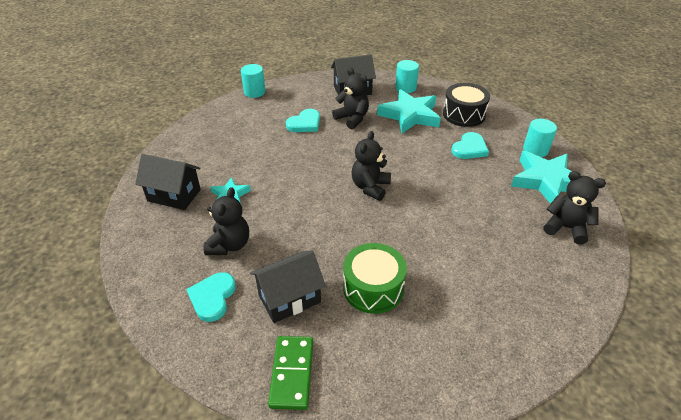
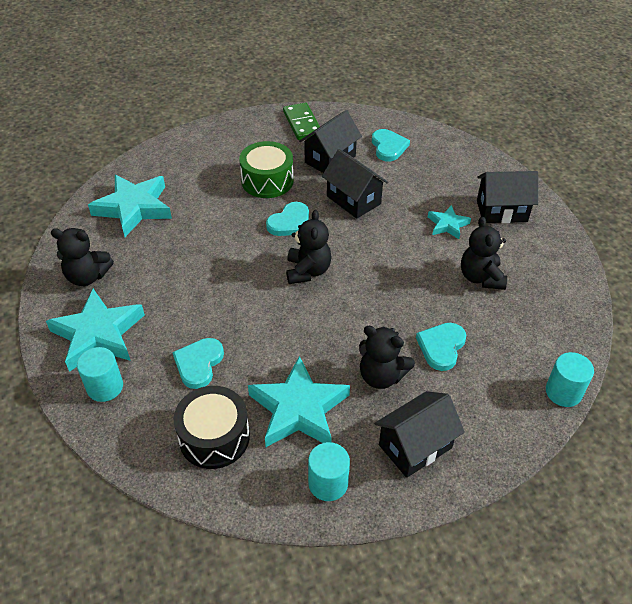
camera: 160 degrees right, 5 degrees up
black teddy bear [204,187,249,255] -> black teddy bear moved to [461,217,507,290]
none -> turquoise star [88,174,172,237]
none -> turquoise heart [266,202,309,236]
none -> black house [322,149,388,219]

